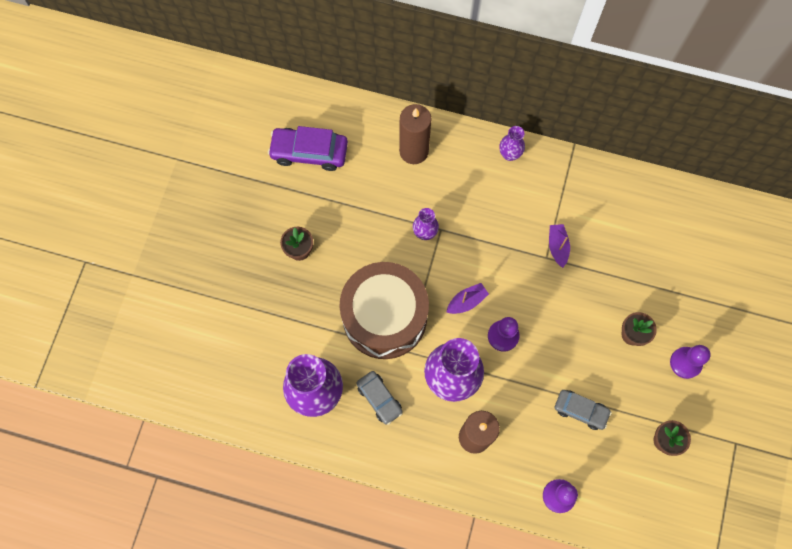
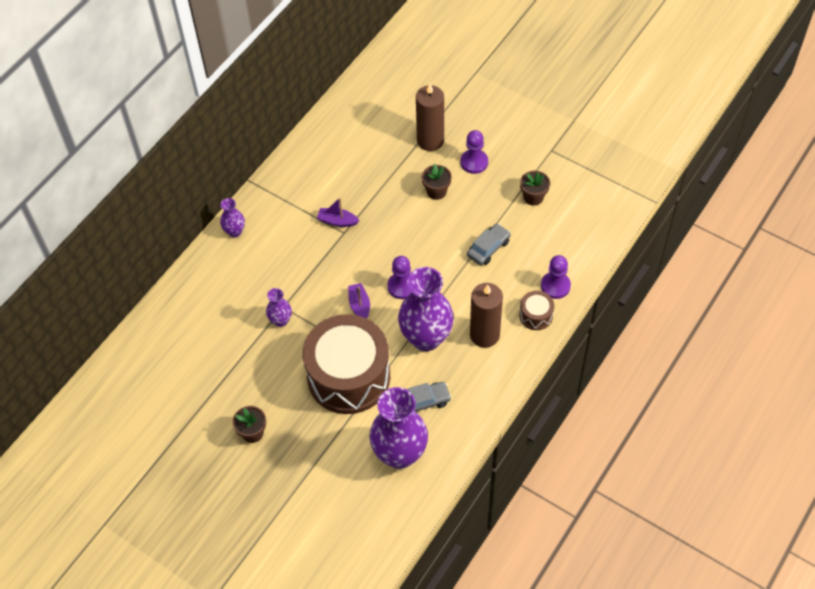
camera: 70 degrees left, 15 degrees down
purple car [268,126,348,171] -> none
brown candle [399,104,431,164] -> brown candle moved to [416,83,444,151]
none -> brown drum [519,291,554,330]

